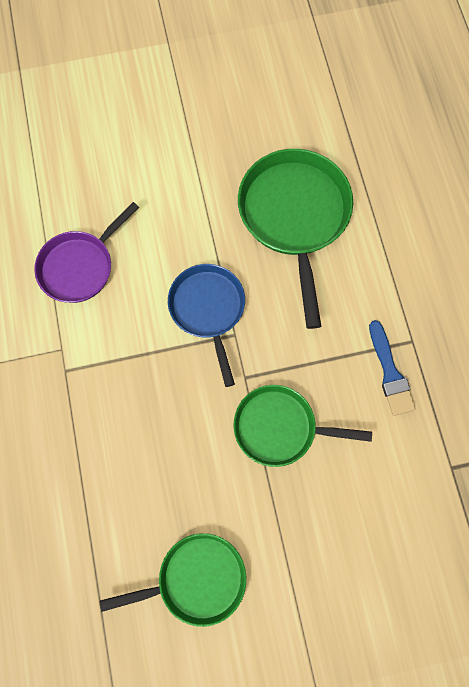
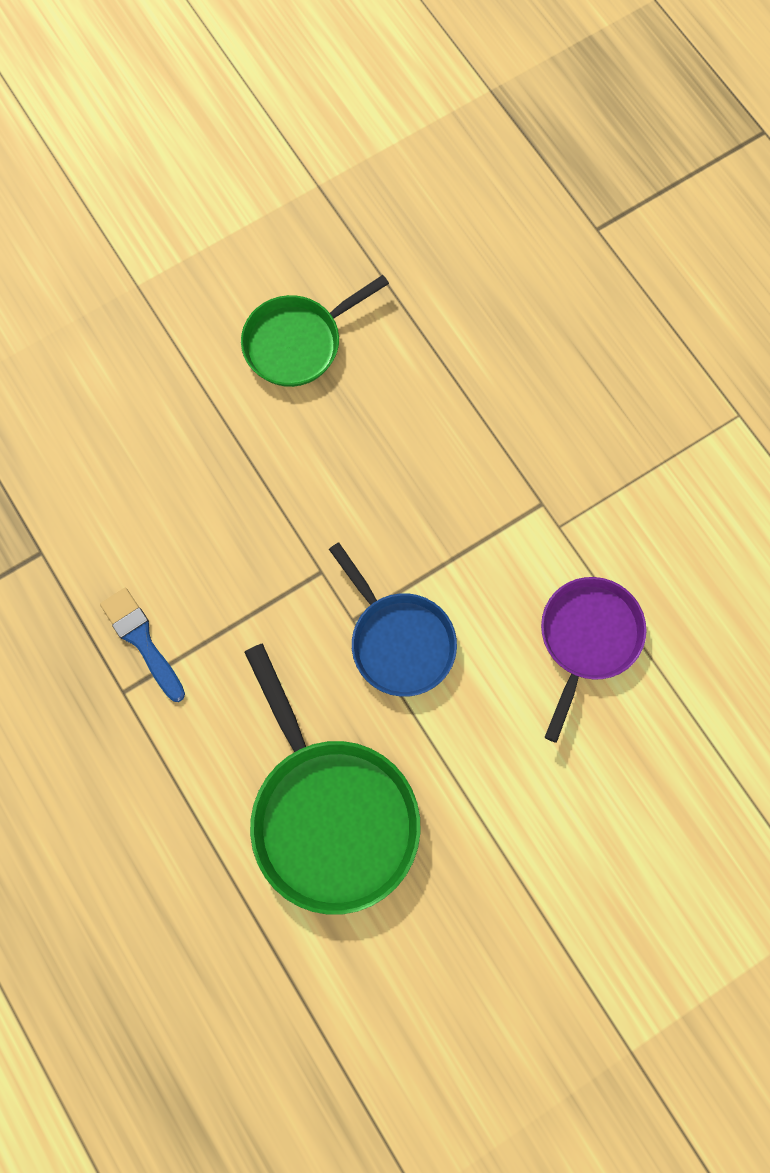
camera: 160 degrees right, 0 degrees up
green pan [234,385,372,467] -> none

